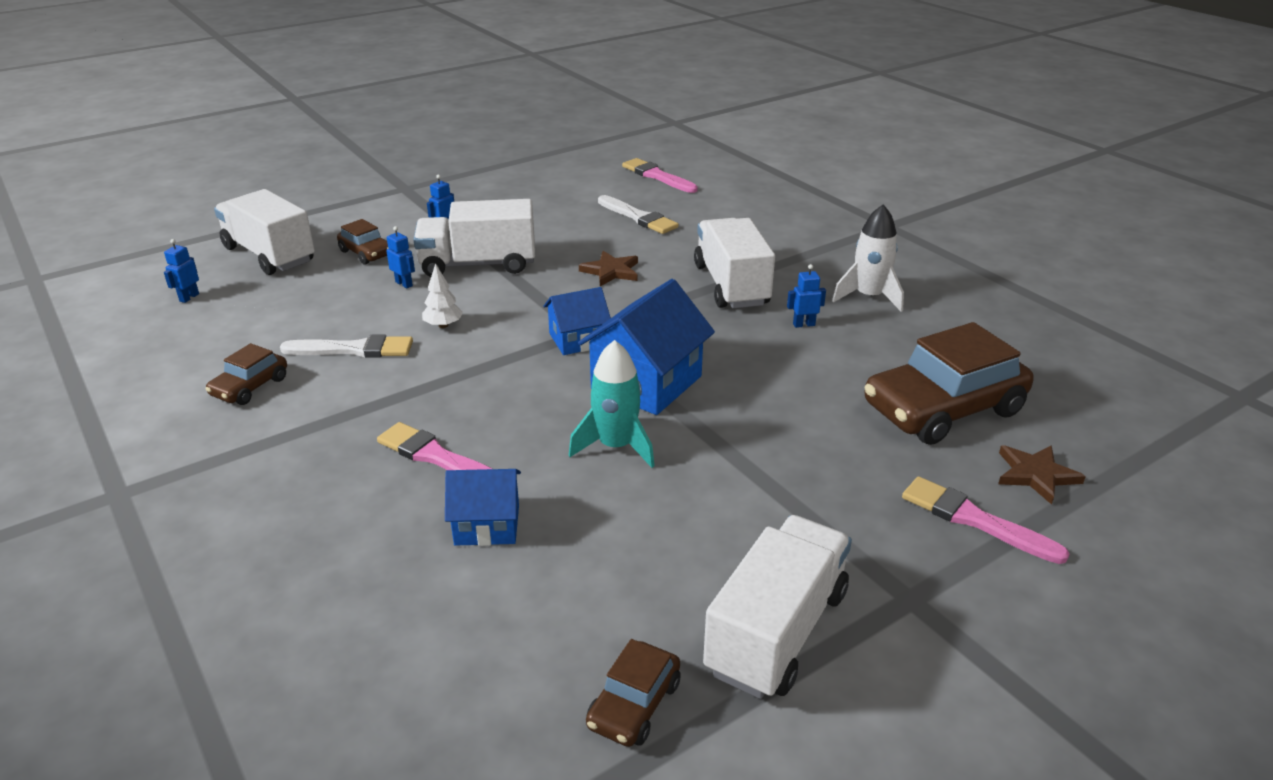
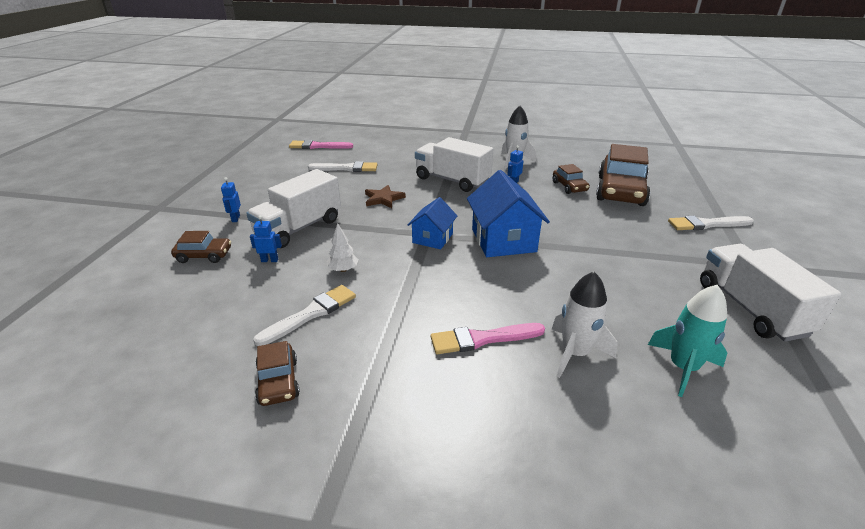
camera: 45 degrees left, 0 degrees up
blue robot [164,239,199,303] -> none
white truck [214,189,315,275] -> none
blue house [445,469,521,546] -> white rocket [552,272,618,378]
turquoise rocket [569,340,655,468] -> turquoise rocket moved to [648,285,728,397]
brown car [586,639,681,747] -> brown car moved to [553,164,590,194]
pink brush [902,476,1070,564] -> white brush [668,216,753,230]
brown star [998,445,1086,505] -> none

